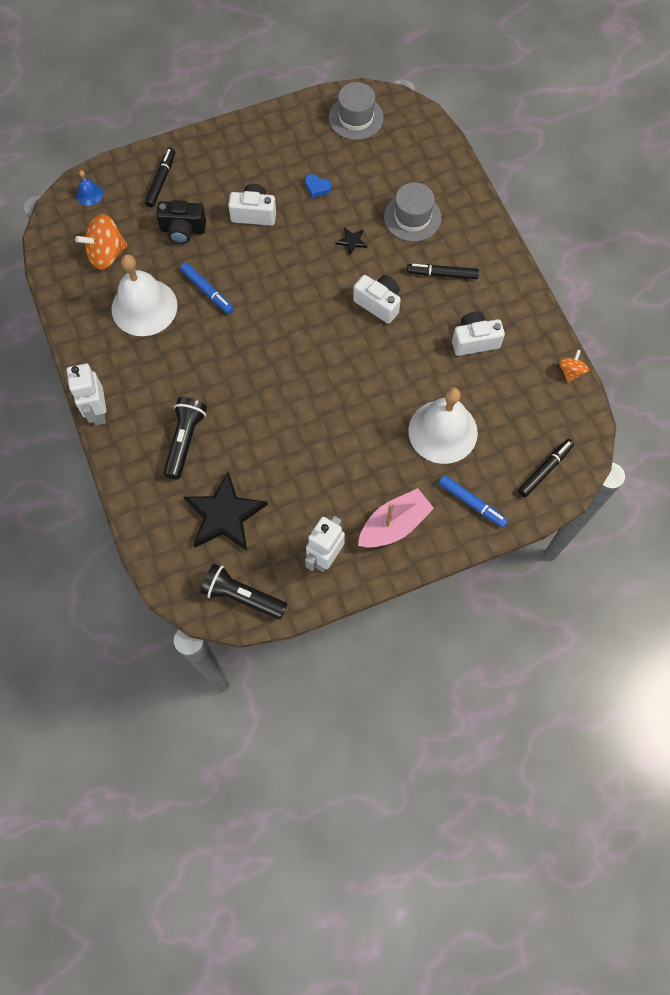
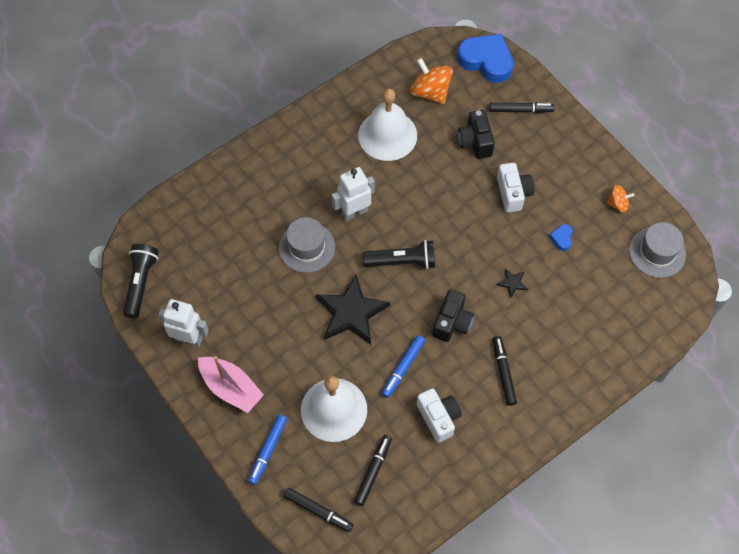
camera: 75 degrees right, 5 degrees down
white robot [66,364,106,425] -> white robot moved to [332,167,375,221]
blue bell [77,170,103,206] -> blue heart [457,34,513,83]
black flashlight [164,397,207,480] -> black flashlight moved to [363,240,435,269]
blue marker [180,263,234,314] -> blue marker moved to [382,335,425,398]
black star [184,472,268,550] -> black star moved to [316,275,390,345]
white camera [353,275,401,324] -> black camera [432,289,474,342]
grey hat [384,182,441,242] -> grey hat moved to [279,217,335,273]
orange spinning top [558,350,589,383] -> orange spinning top moved to [606,185,635,212]
none -> black marker [354,435,392,506]

